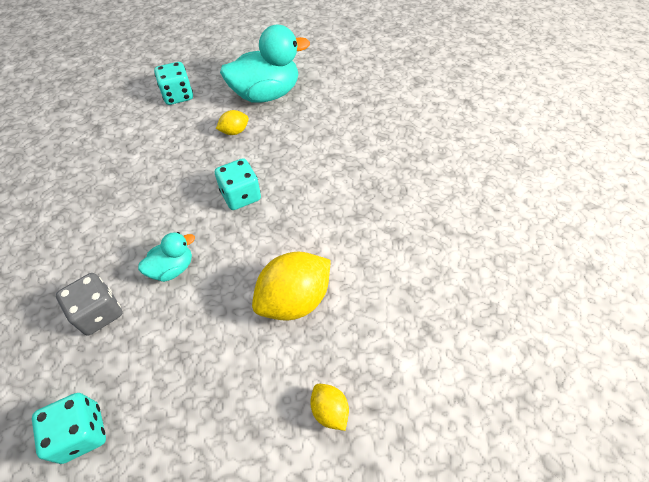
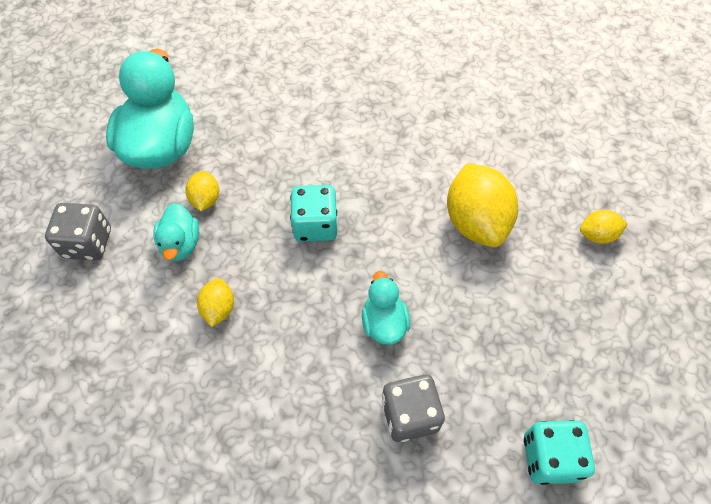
camera: 65 degrees left, 5 degrees up
turquoise dice [154,62,193,105] -> grey dice [45,203,111,261]
none -> turquoise duck [153,203,199,261]
none -> yellow lemon [197,278,234,327]

